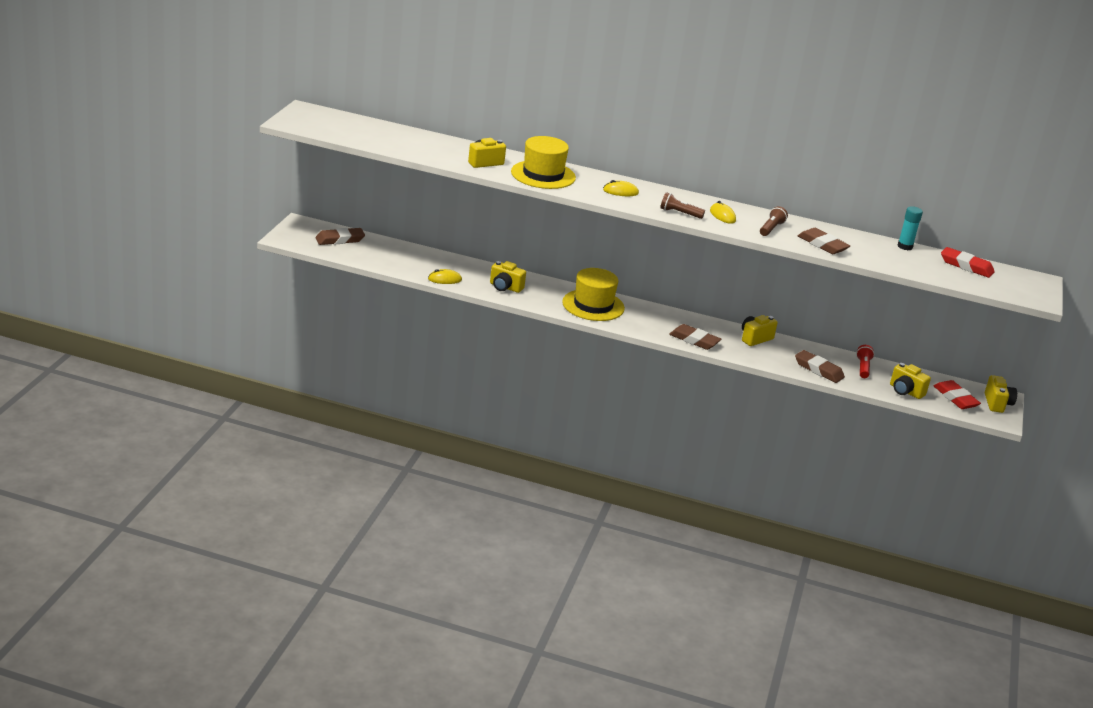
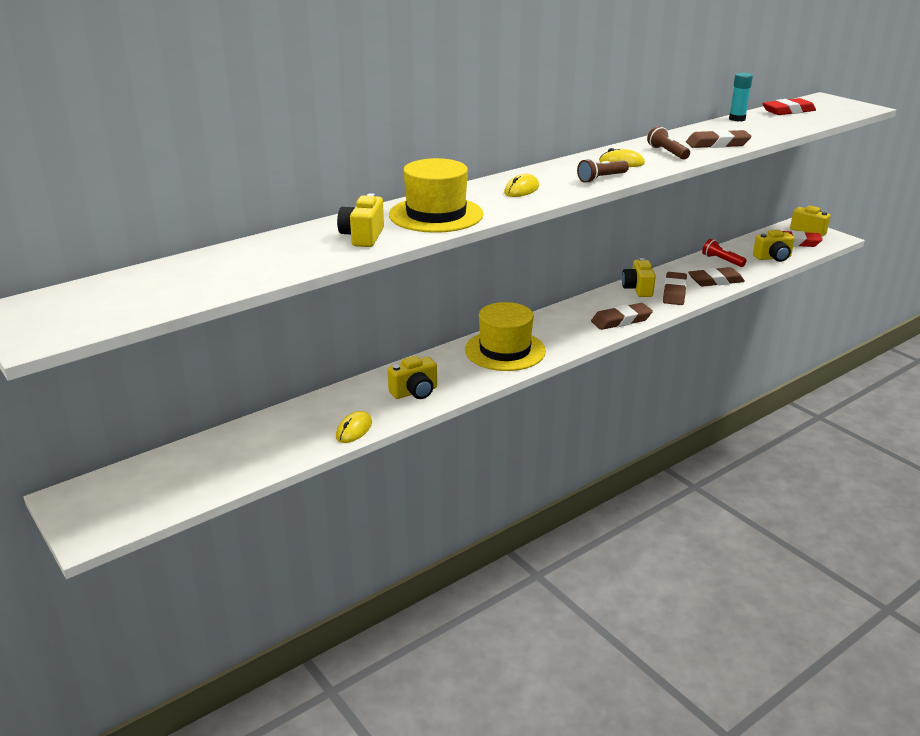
camera: 50 degrees left, 0 degrees up
brown eraser [315,228,365,245] -> brown eraser moved to [663,272,687,305]

